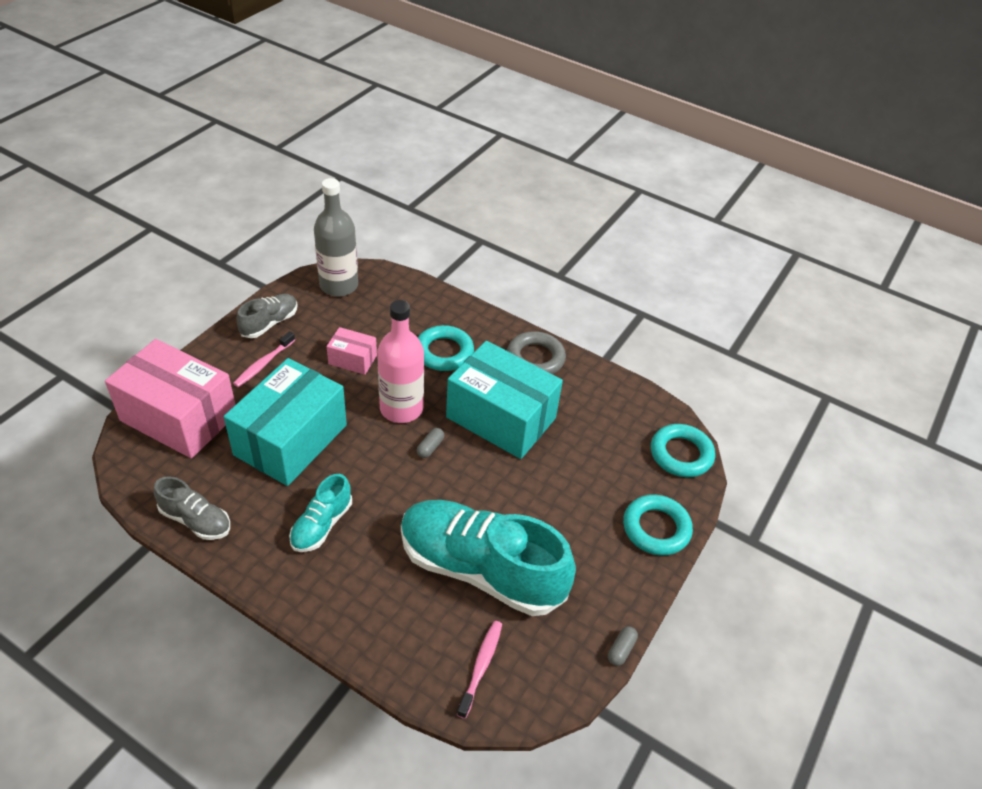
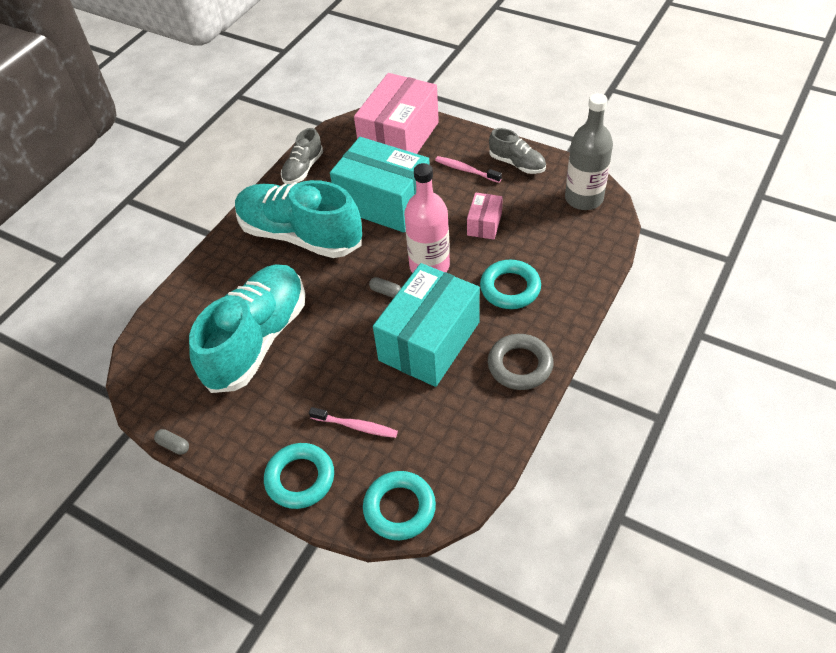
camera: 95 degrees right, 5 degrees up
turquoise shoe [289,474,352,552] -> turquoise shoe [235,180,362,258], size x2.11
pink toothbrush [457,621,502,719] -> pink toothbrush moved to [309,407,398,438]

